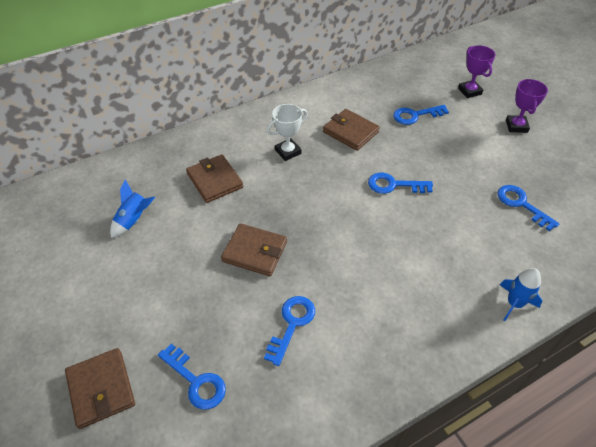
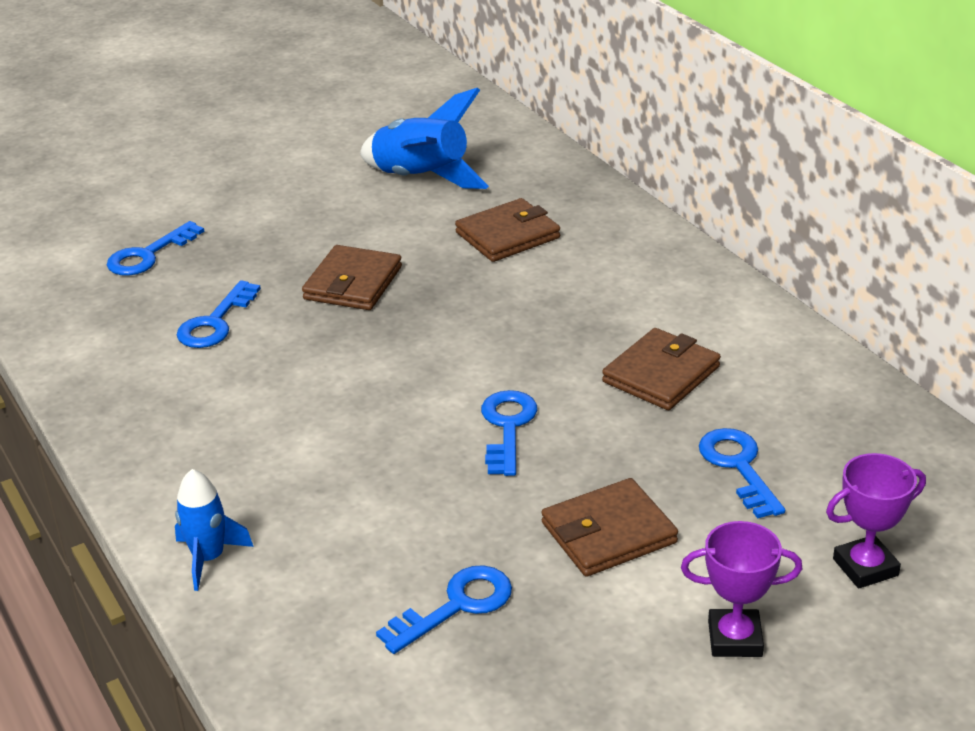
camera: 90 degrees right, 15 degrees down
brown wallet [65,348,135,429] -> brown wallet moved to [541,478,678,577]
blue rocket [110,179,155,238] -> blue rocket [360,88,489,189], size x1.70
blue key [264,296,315,366] -> blue key turned 90 degrees clockwise [177,280,261,348]
white trophy [267,104,308,161] -> none

